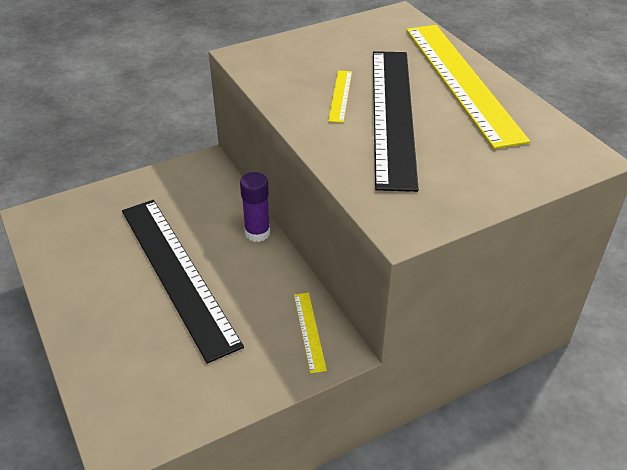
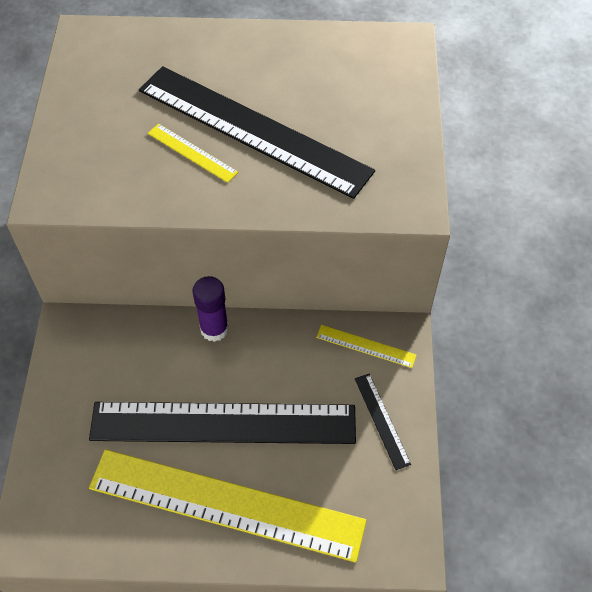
camera: 60 degrees left, 15 degrees up
yellow ruler [406,25,530,149] -> yellow ruler moved to [89,449,367,563]
none -> black ruler [355,374,411,470]

